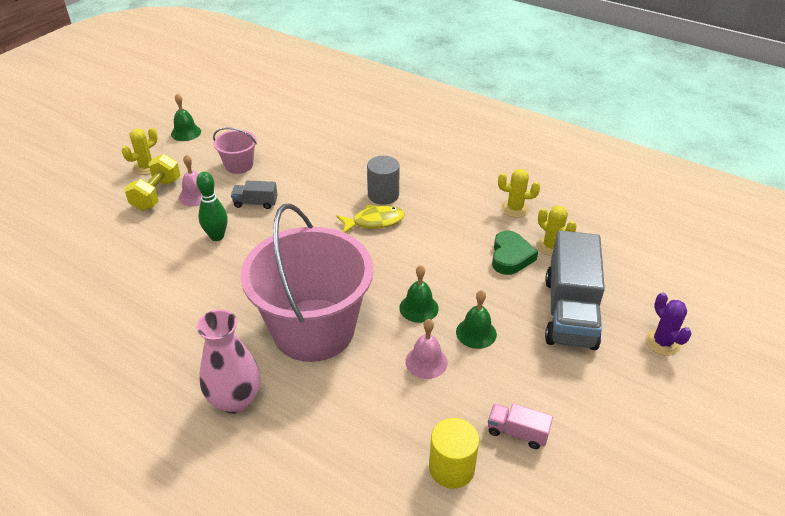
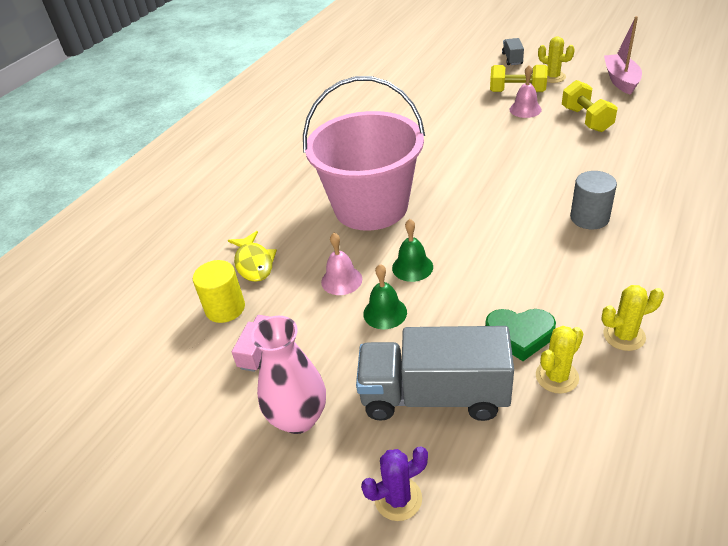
camera: 90 degrees right, 0 degrees up
green bell [171,93,201,141] -> pink boat [604,16,642,95]
green bowling pin [196,172,228,241] -> none
pink vase [197,309,260,414] -> pink vase moved to [251,316,326,434]
pink bucket [213,128,257,174] -> yellow dumbbell [562,80,618,132]
grey truck [231,181,277,209] -> grey truck moved to [502,38,524,65]
yellow fish [337,205,404,233] -> yellow fish moved to [228,231,277,282]
yellow cactus [498,169,540,218] -> yellow cactus turned 75 degrees clockwise [601,285,664,351]

